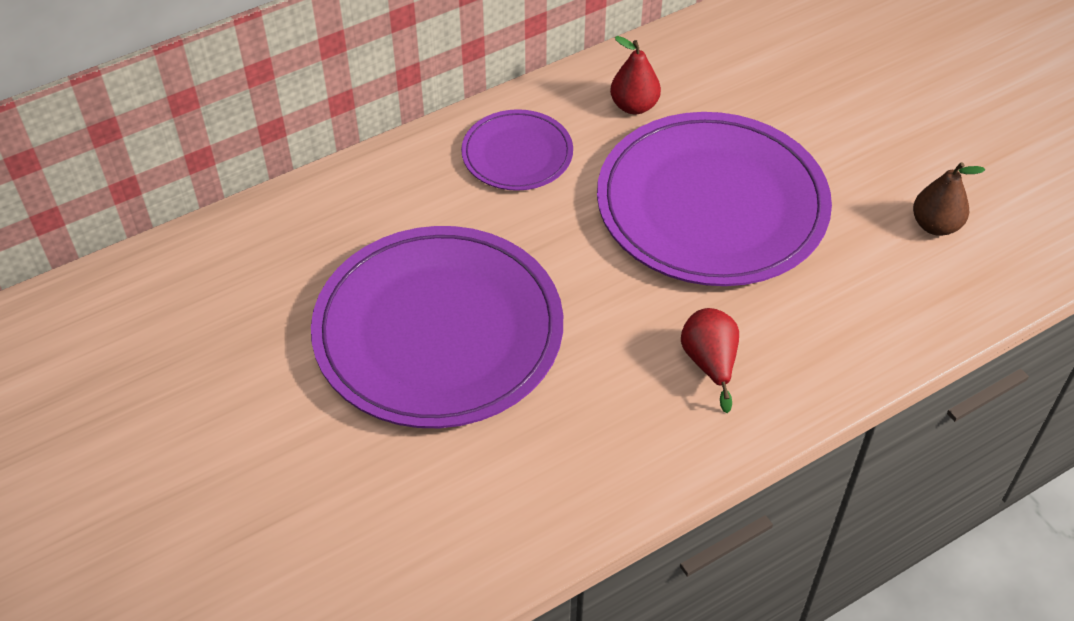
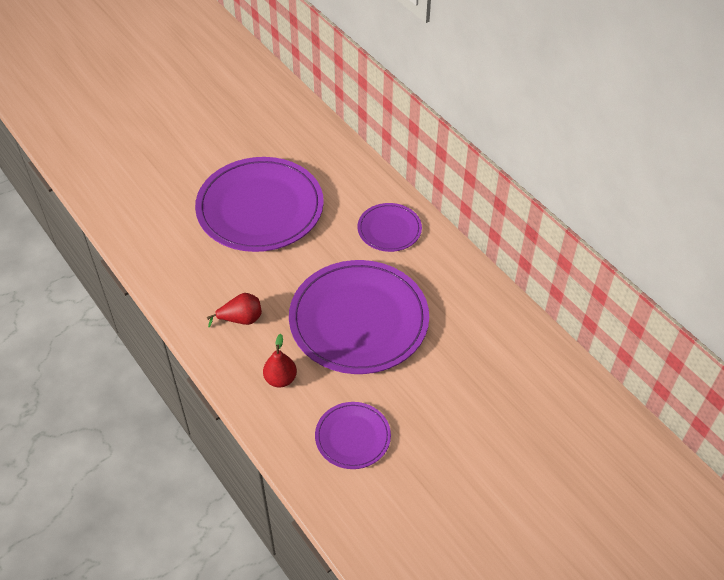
camera: 85 degrees right, 0 degrees up
red pear [610,36,661,114] -> red pear moved to [263,334,297,388]
brown pear [913,162,985,236] -> purple plate [315,402,391,469]

